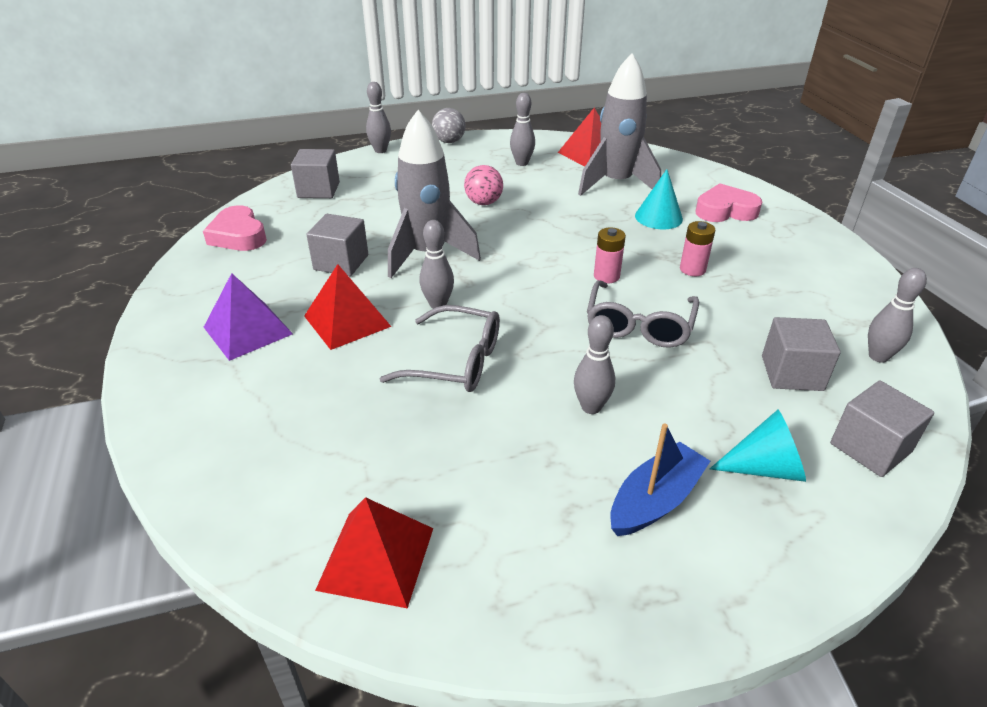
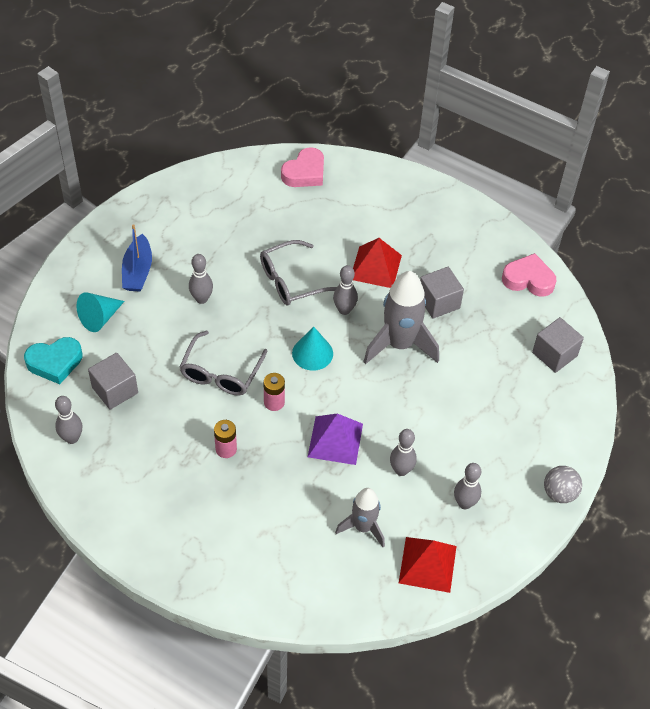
camera: 135 degrees right, 15 degrees up
purple pyramid [204,273,293,361] -> purple pyramid moved to [308,413,363,465]
red pyramid [315,497,433,608] -> none
grey bowling pin [366,82,391,153] -> grey bowling pin moved to [390,429,417,476]
pink ball [464,165,503,205] -> none
grey rocket [578,53,661,196] -> grey rocket [335,488,385,547], size x0.61
grey glasses [587,280,699,348] -> grey glasses turned 135 degrees counterclockwise [180,330,267,396]
turquoise cone [635,169,683,229] -> turquoise cone moved to [292,327,333,371]
pink heart [695,183,762,222] -> pink heart moved to [281,147,324,187]
grey cube [830,380,934,477] -> turquoise heart [24,337,82,384]

